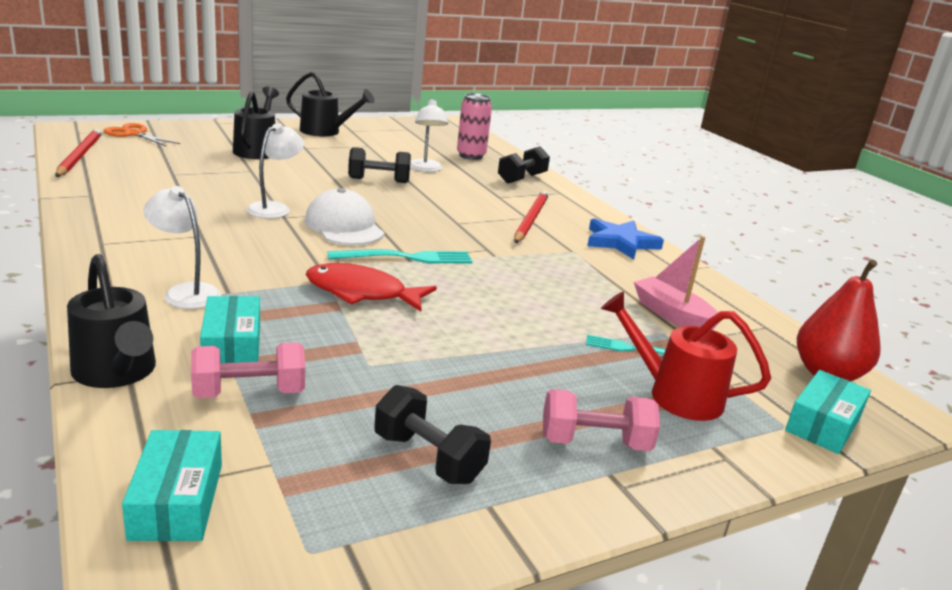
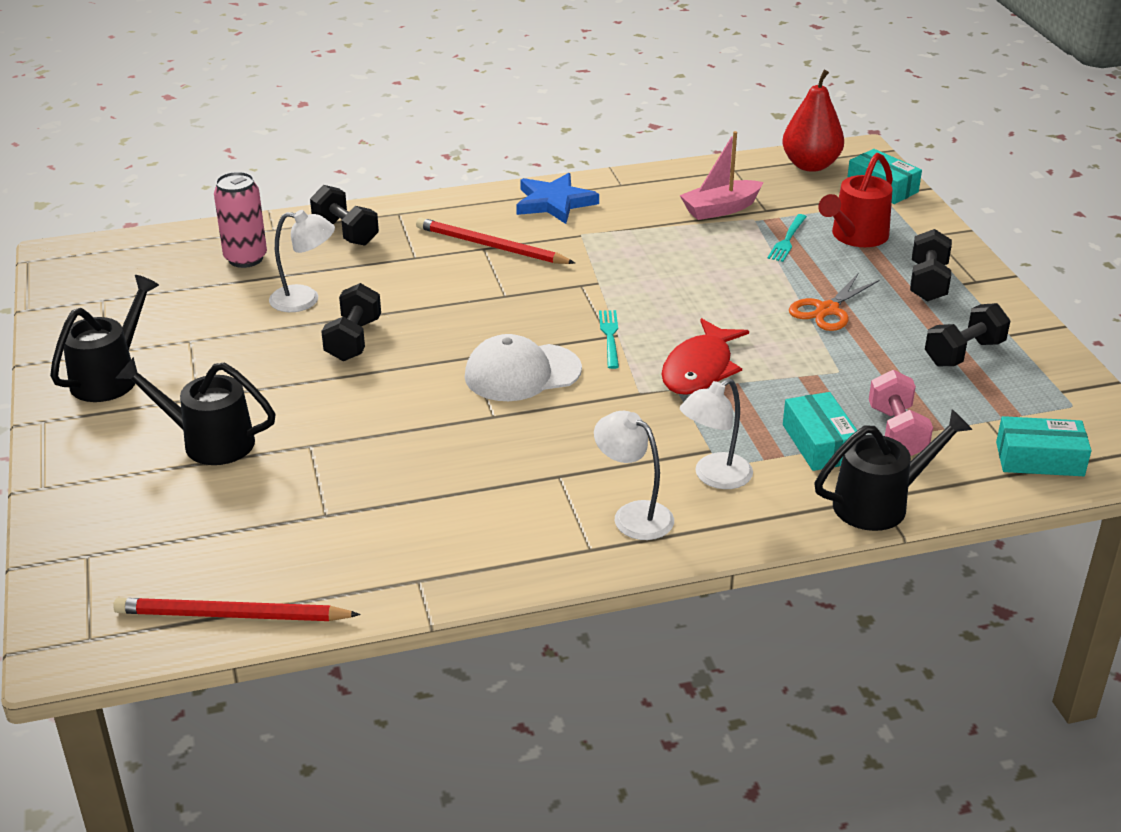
camera: 75 degrees left, 10 degrees up
orange scissors [104,123,180,146] -> orange scissors moved to [789,274,879,331]
turquoise box [200,296,260,363] -> turquoise box turned 75 degrees clockwise [783,392,857,471]
white lamp [246,123,304,219] -> white lamp moved to [594,411,674,540]
turquoise fork [328,249,472,263] -> turquoise fork [599,310,619,369], size x0.65
pink dumbbell [543,389,660,451] -> black dumbbell [910,229,952,302]

